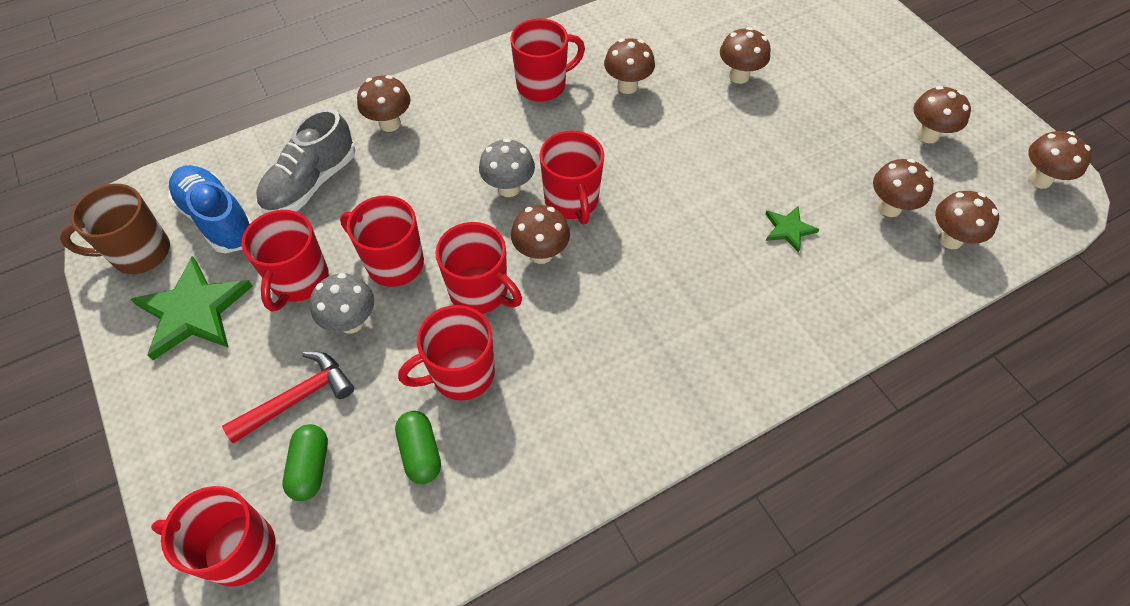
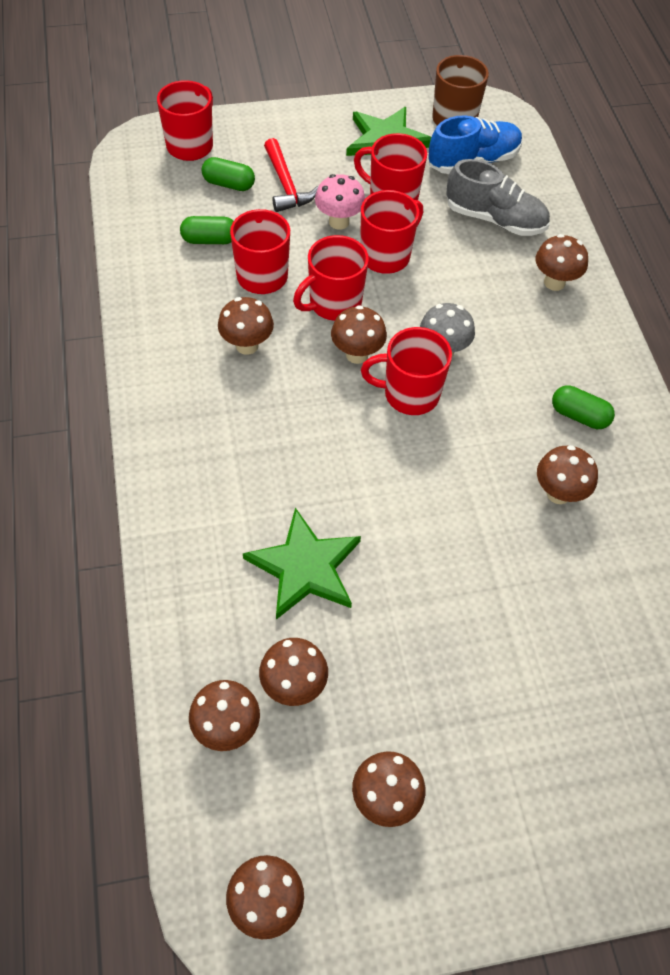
camera: 105 degrees right, 0 degrees up
grey shoe [256,109,355,214] -> grey shoe turned 150 degrees clockwise [446,159,550,236]
grey mushroom [310,273,374,334] -> pink mushroom [315,174,365,230]
red mug [510,18,585,102] -> green capsule [552,385,615,429]
brown mushroom [720,27,771,84] -> brown mushroom moved to [218,297,274,355]
green star [765,206,819,253] -> green star [243,507,361,620], size x1.97

